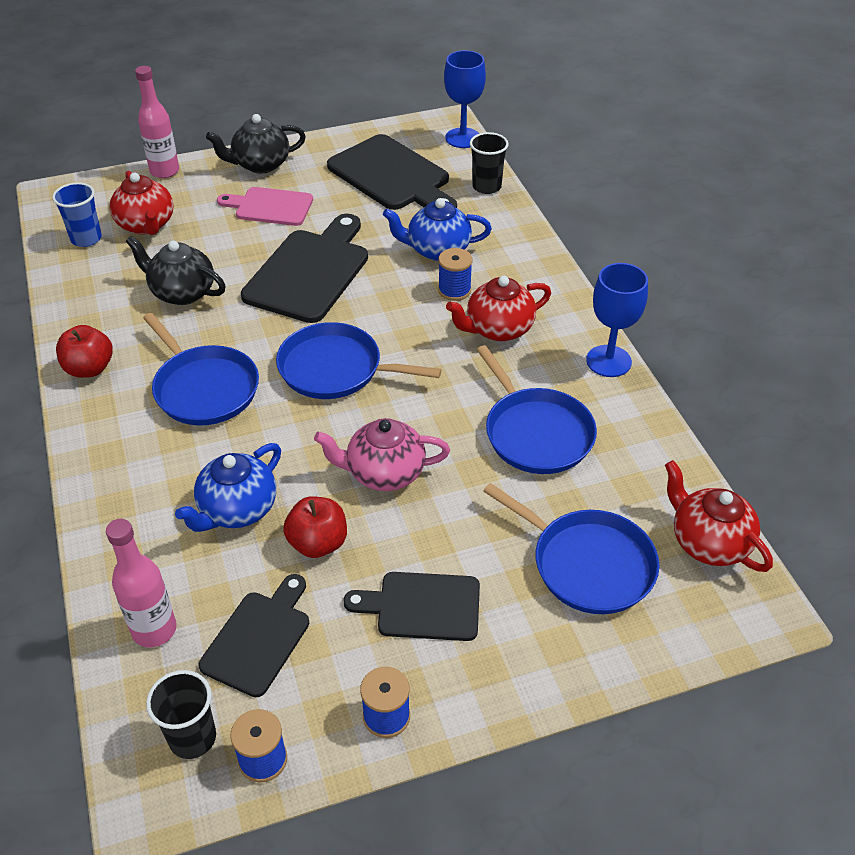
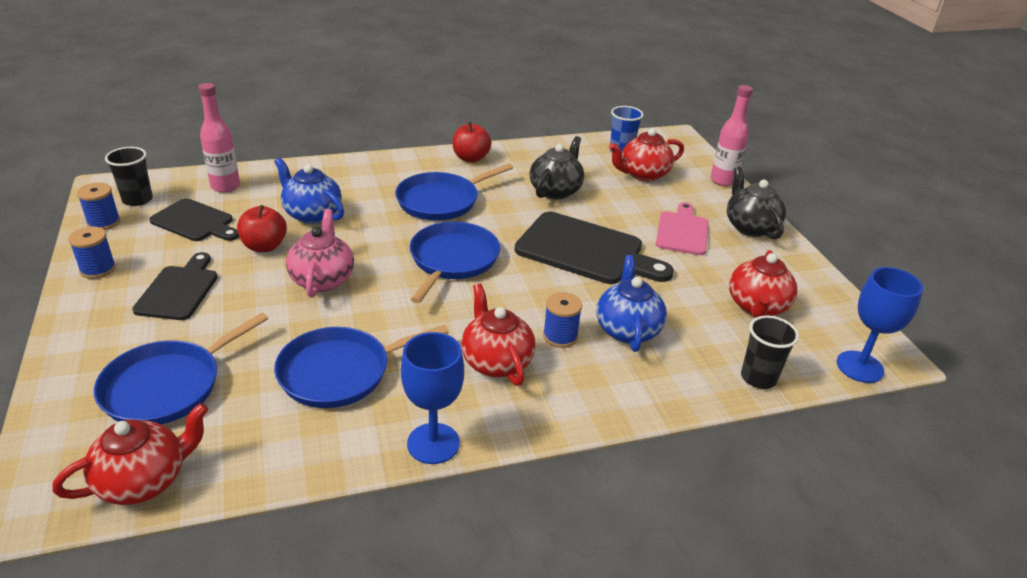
camera: 90 degrees right, 10 degrees down
black cutting board [327,134,457,210] -> red teapot [729,250,798,318]

